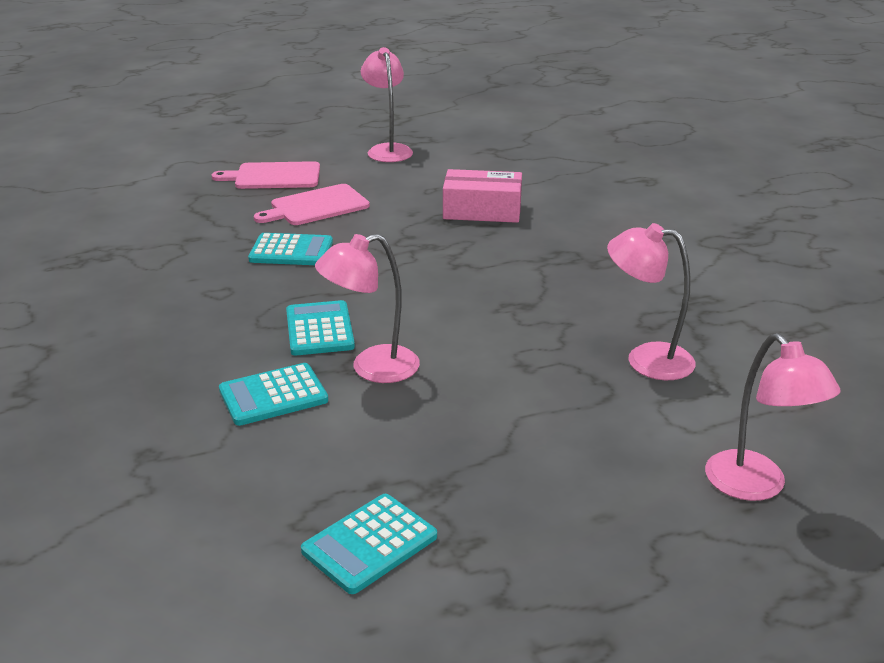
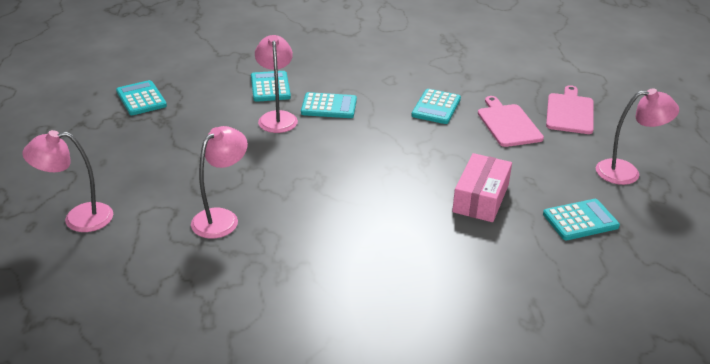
camera: 105 degrees right, 5 degrees up
none -> turquoise calculator [543,199,620,240]

